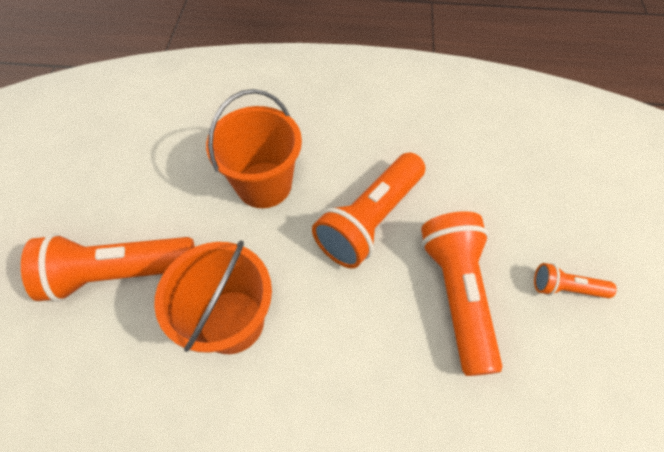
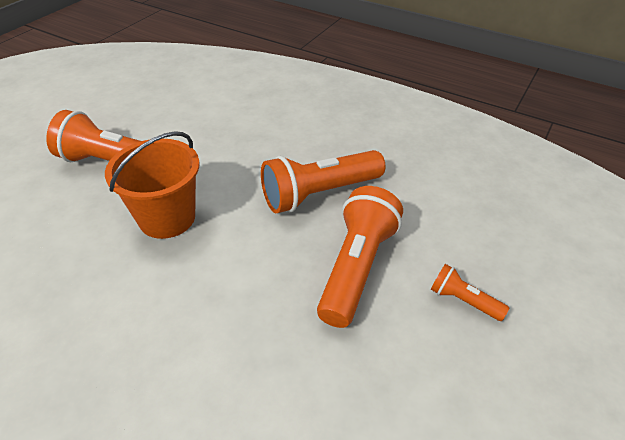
camera: 25 degrees right, 15 degrees down
orange bucket [206,89,302,208] -> none

